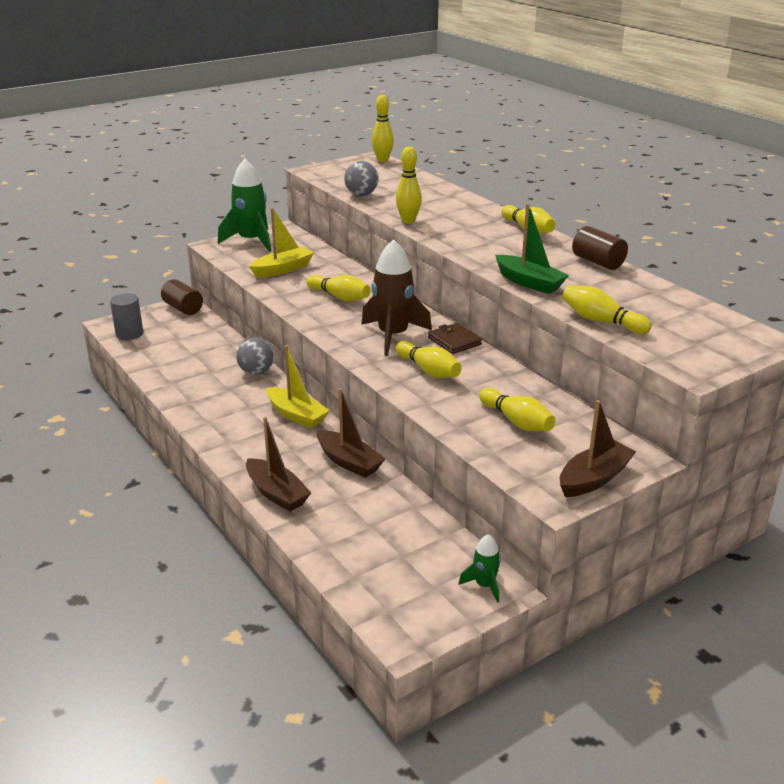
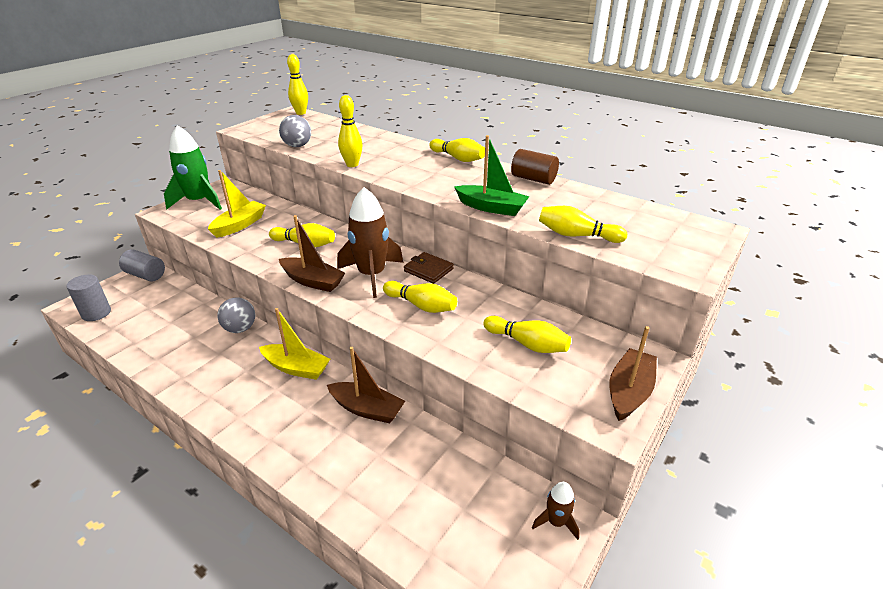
camera: 20 degrees left, 5 degrees up
brown cylinder [161,279,203,315] -> grey cylinder [119,249,165,282]
brown boat [246,417,311,511] -> brown boat moved to [279,215,345,292]
green rocket [459,534,501,603] -> brown rocket [532,482,580,540]

